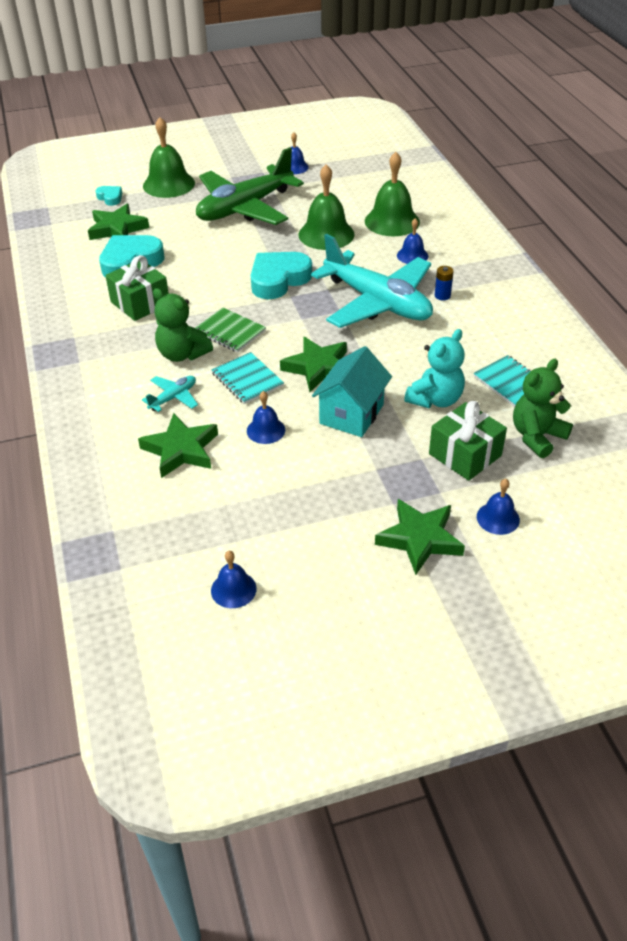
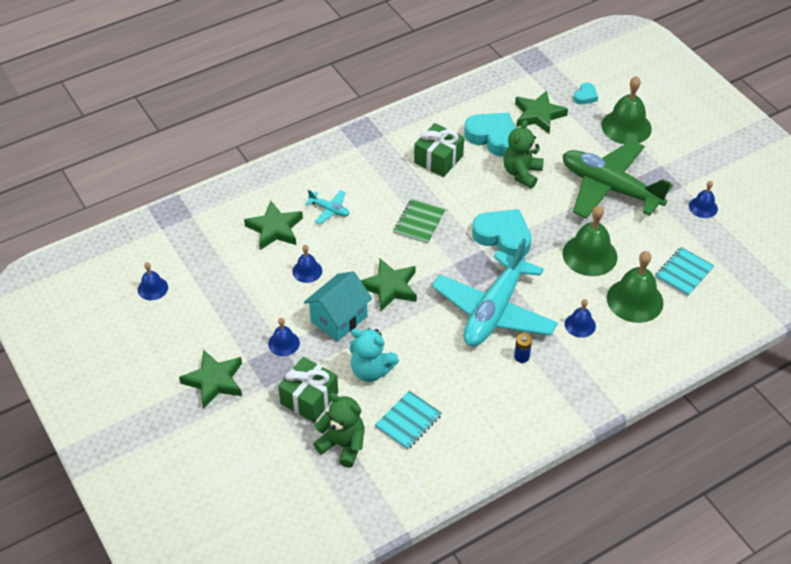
camera: 75 degrees right, 5 degrees up
green teddy bear [153,288,213,362] -> green teddy bear moved to [503,120,544,188]
turquoise notebook [212,352,284,404] -> turquoise notebook moved to [655,247,714,297]
turquoise house [312,346,392,437] -> turquoise house turned 60 degrees counterclockwise [304,271,372,342]
blue bell [477,479,520,535] -> blue bell moved to [268,318,300,356]

